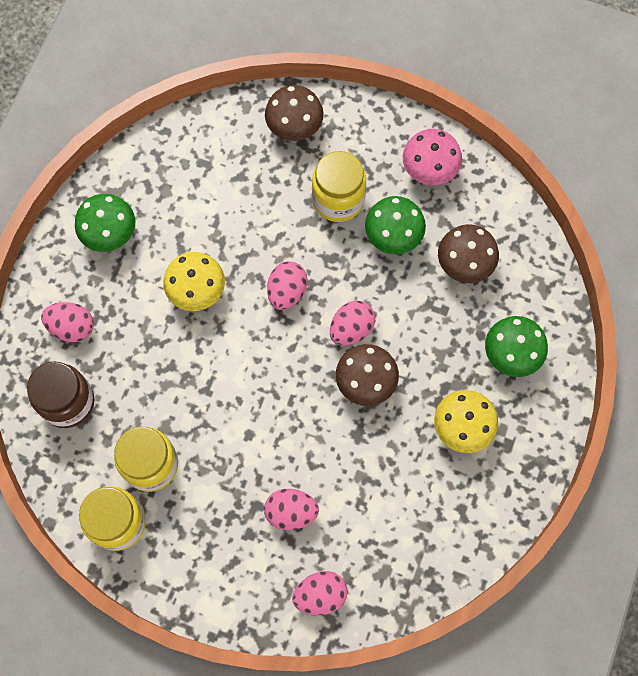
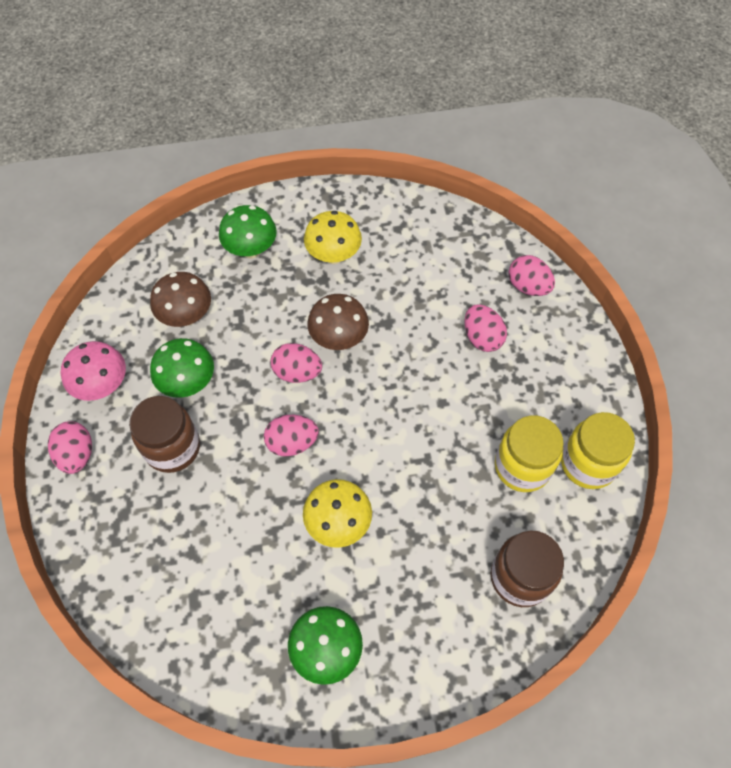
camera: 120 degrees left, 10 degrees down
pink egg [41,302,94,342] -> pink egg moved to [48,421,92,474]
brown mushroom [265,85,324,141] -> none
yellow jar [312,151,366,222] -> brown jar [129,396,200,473]

